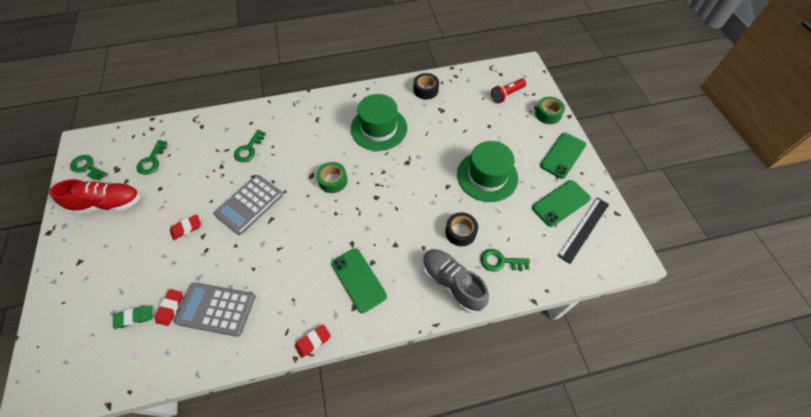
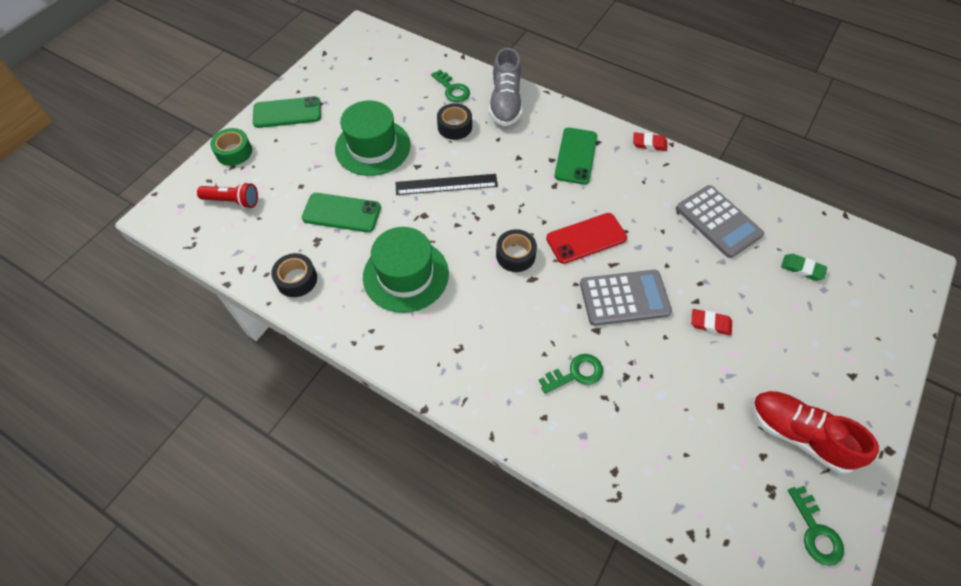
camera: 135 degrees left, 0 degrees up
green key [136,140,167,175] -> none
red eraser [155,289,183,326] -> none
green tape [316,162,347,193] -> black tape [496,229,537,272]
green phone [532,180,591,227] -> green phone moved to [302,193,381,232]
black ruler [558,197,609,264] -> black ruler moved to [395,174,498,195]
none -> red phone [546,213,627,264]

